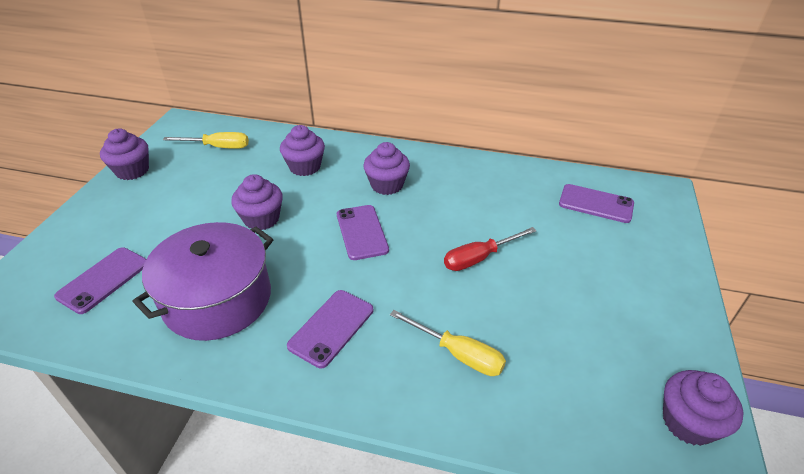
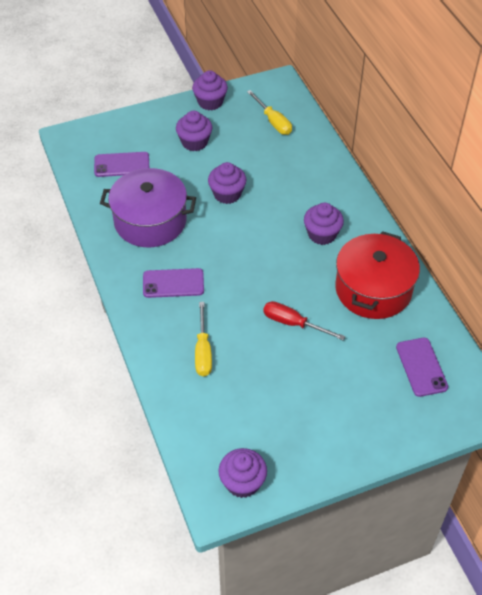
camera: 55 degrees right, 10 degrees up
purple cupcake [280,125,325,176] -> purple cupcake moved to [176,111,212,151]
purple phone [337,205,389,260] -> none
none -> red pot [335,231,420,319]

